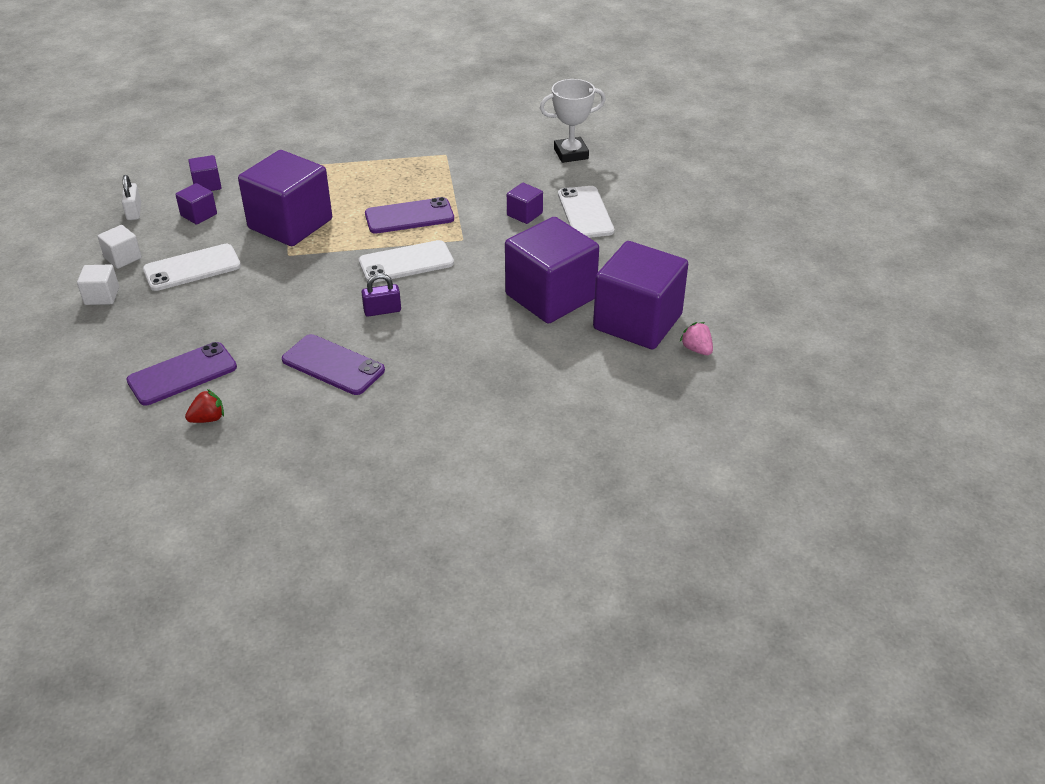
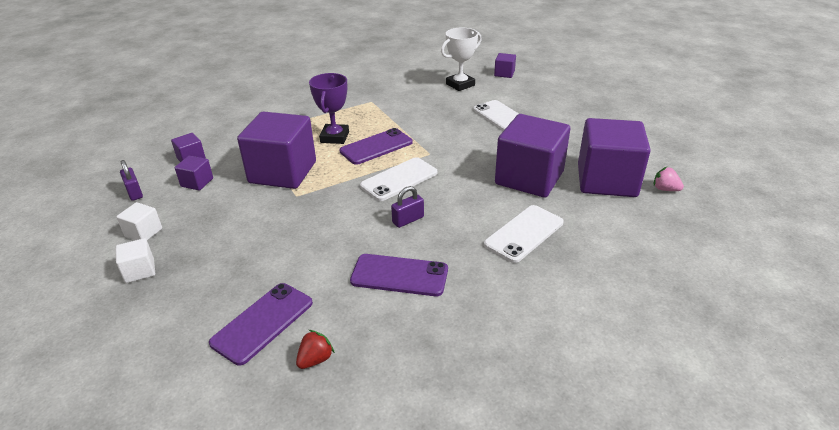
camera: 20 degrees left, 5 degrees down
white padlock [122,175,141,220] -> purple padlock [120,160,143,201]
white phone [143,244,241,291] -> white phone moved to [484,205,564,263]
purple cube [507,183,543,224] -> purple cube moved to [494,53,516,78]
none -> purple trophy [309,73,349,144]

